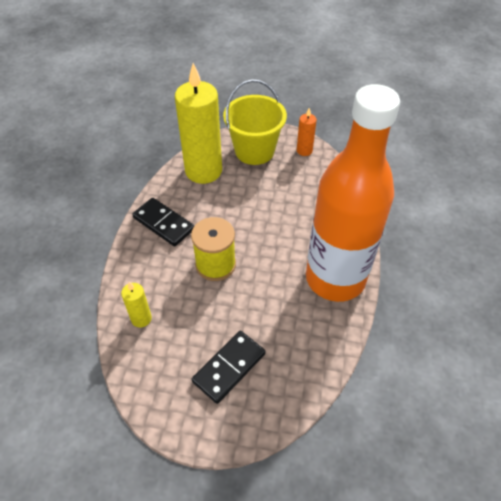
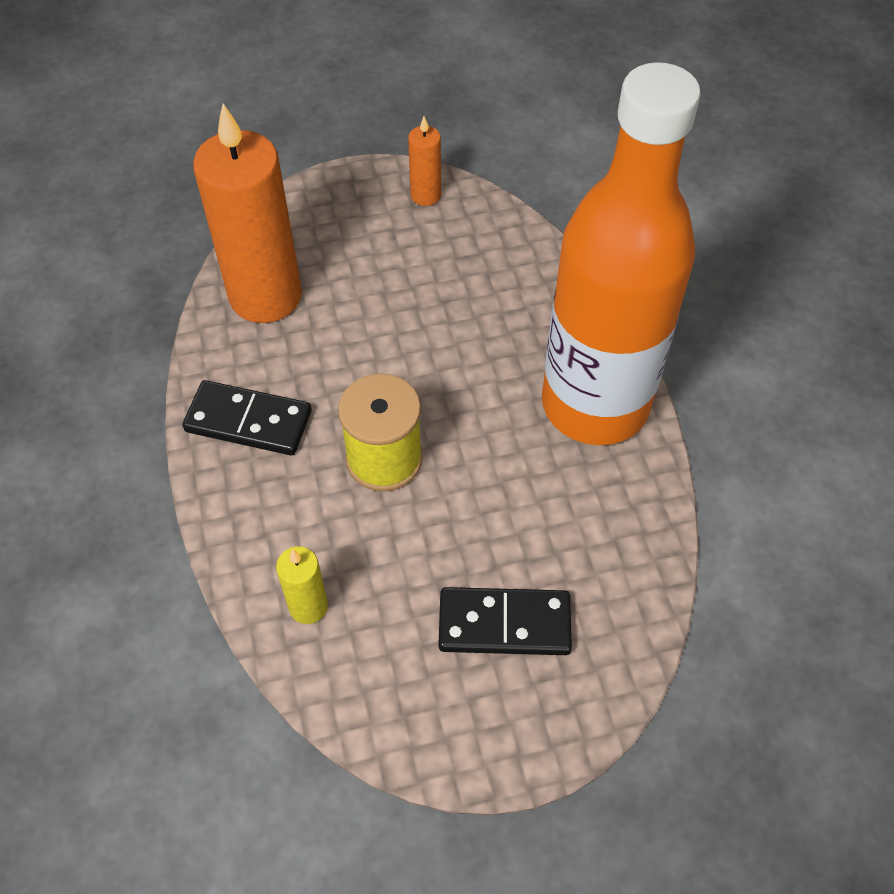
camera: 25 degrees left, 5 degrees up
yellow candle [175,63,222,184] -> orange candle [193,104,302,323]
black domino [192,331,265,404] -> black domino turned 75 degrees clockwise [439,587,572,655]
yellow bucket [223,79,287,165] -> none

